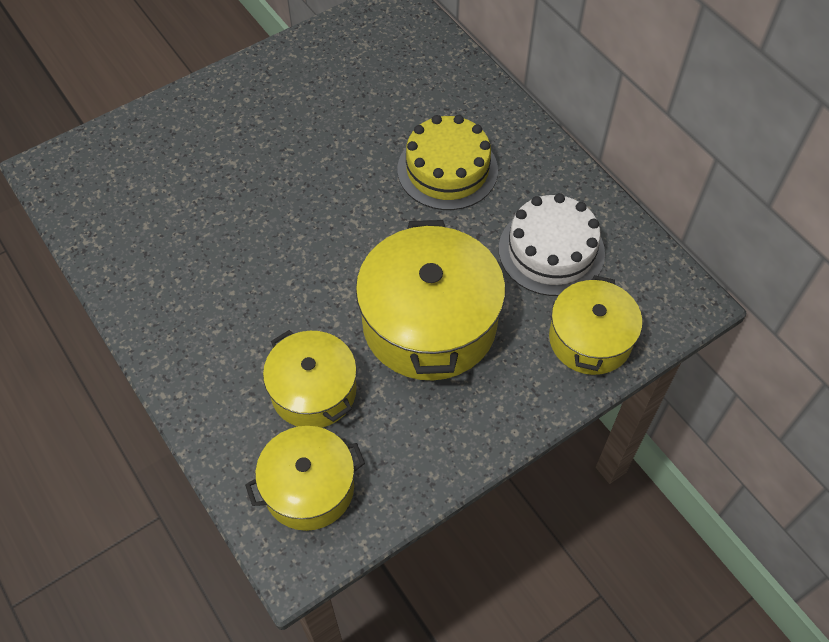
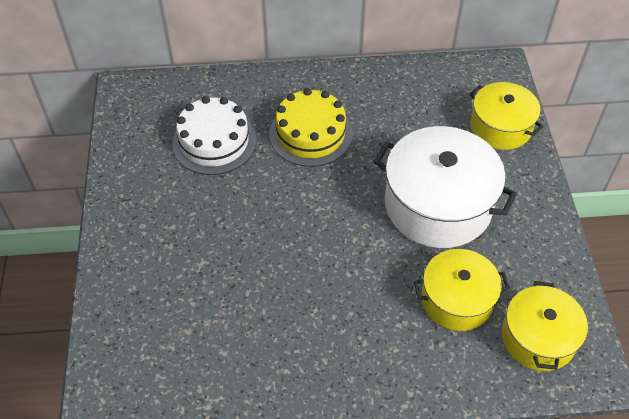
camera: 60 degrees left, 5 degrees down
yellow pot [356,220,505,380] -> white pot [373,126,517,248]
white cake [499,193,605,296] -> white cake moved to [172,96,256,175]

